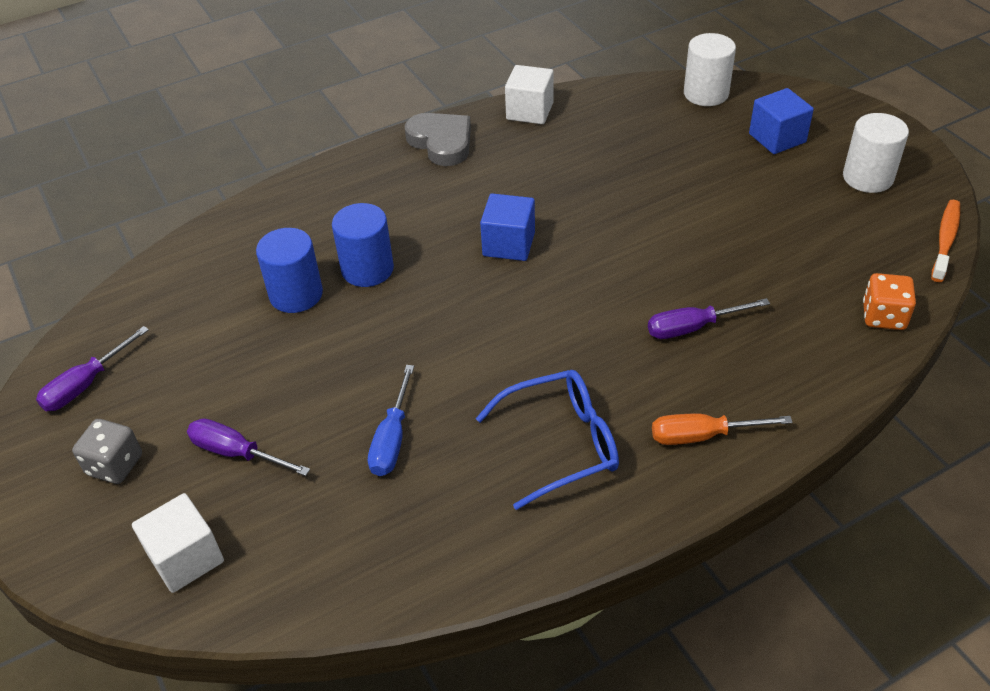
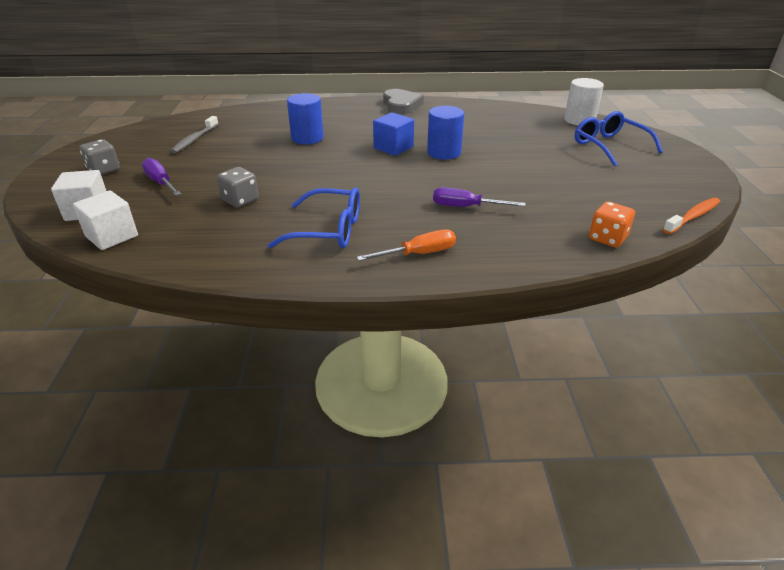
camera: 25 degrees right, 10 degrees down
purple screwdriver [36,326,149,411] -> none
blue cylinder [256,228,323,313] -> blue cylinder moved to [427,106,464,160]
blue screwdriver [368,365,414,476] -> grey dice [217,167,259,208]
white cube [505,65,553,124] -> white cube moved to [73,190,138,250]
orange screwdriver [652,414,793,445] -> orange screwdriver turned 135 degrees clockwise [357,230,456,261]
blue cube [749,88,814,154] -> blue glasses [575,111,663,167]
white cylinder [843,113,909,193] -> none
none -> grey toothbrush [170,116,219,154]

